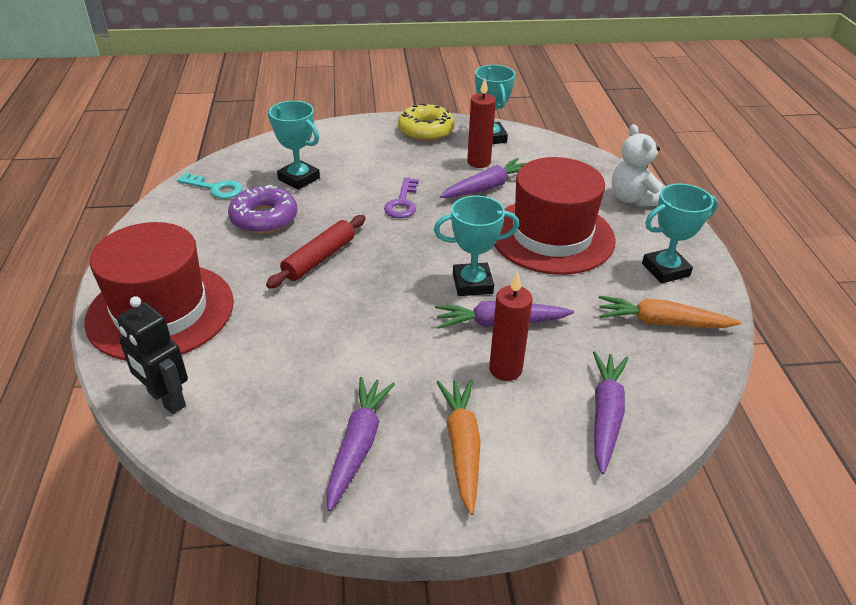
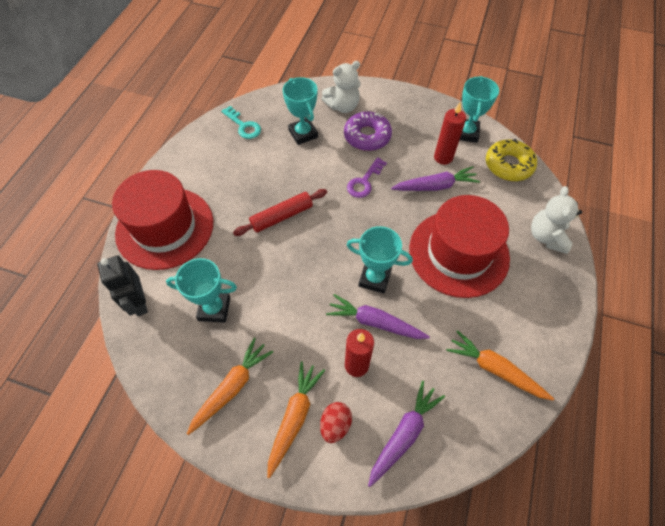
camera: 25 degrees right, 20 degrees up
purple donut [228,185,297,234] -> purple donut moved to [344,111,392,151]
purple carrot [326,377,395,511] -> orange carrot [187,337,273,435]
yellow donut [398,103,455,141] -> yellow donut moved to [486,139,537,181]
turquoise trophy [642,184,718,284] -> turquoise trophy moved to [166,258,237,323]
none -> red egg [320,402,352,443]
none -> white teddy bear [322,61,361,113]

